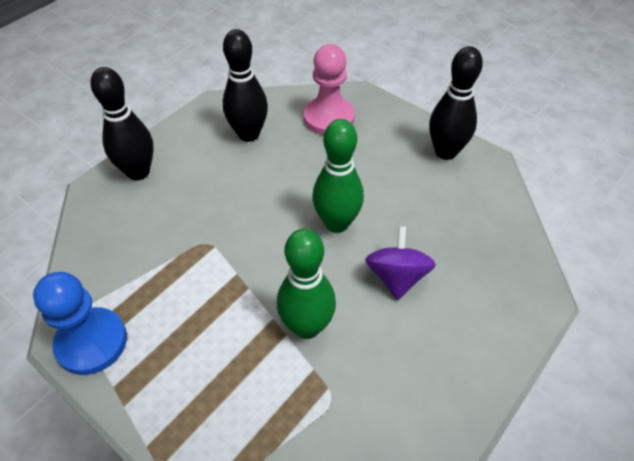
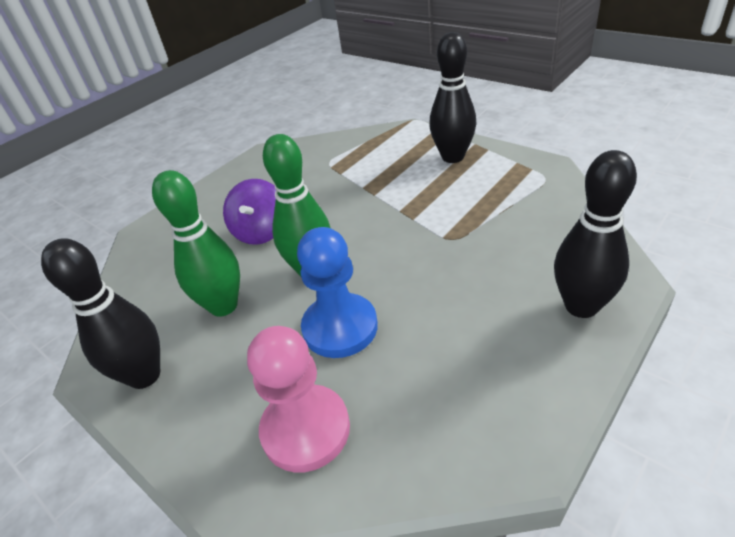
camera: 175 degrees left, 10 degrees down
blue pawn [33,272,127,375] -> blue pawn moved to [297,227,378,358]
black bowling pin [223,29,268,142] -> black bowling pin moved to [429,32,476,163]
green bowling pin [277,229,336,339] -> green bowling pin moved to [152,170,240,317]

